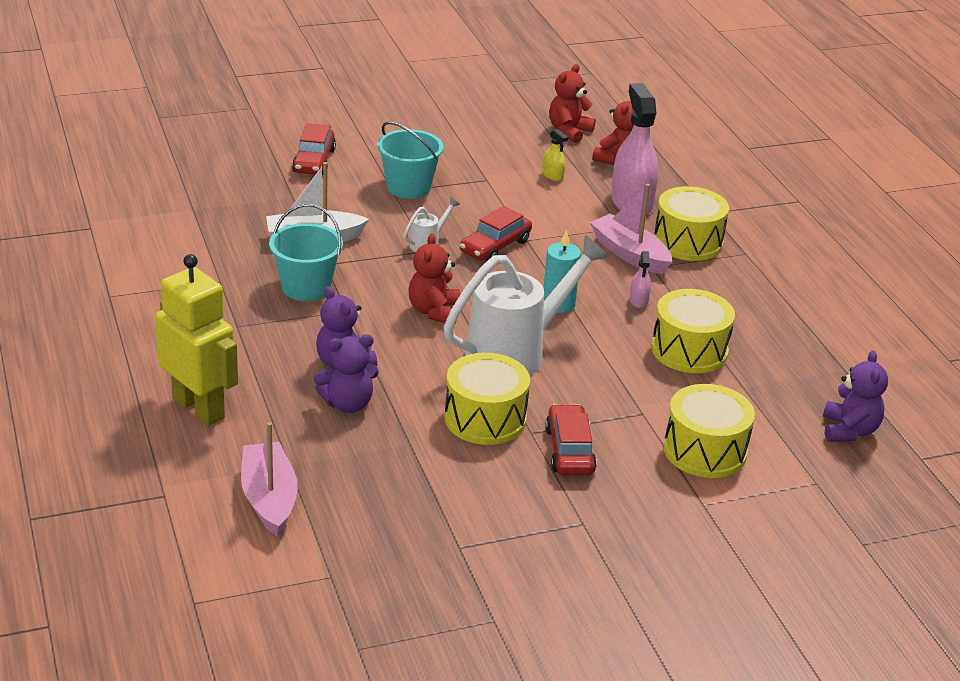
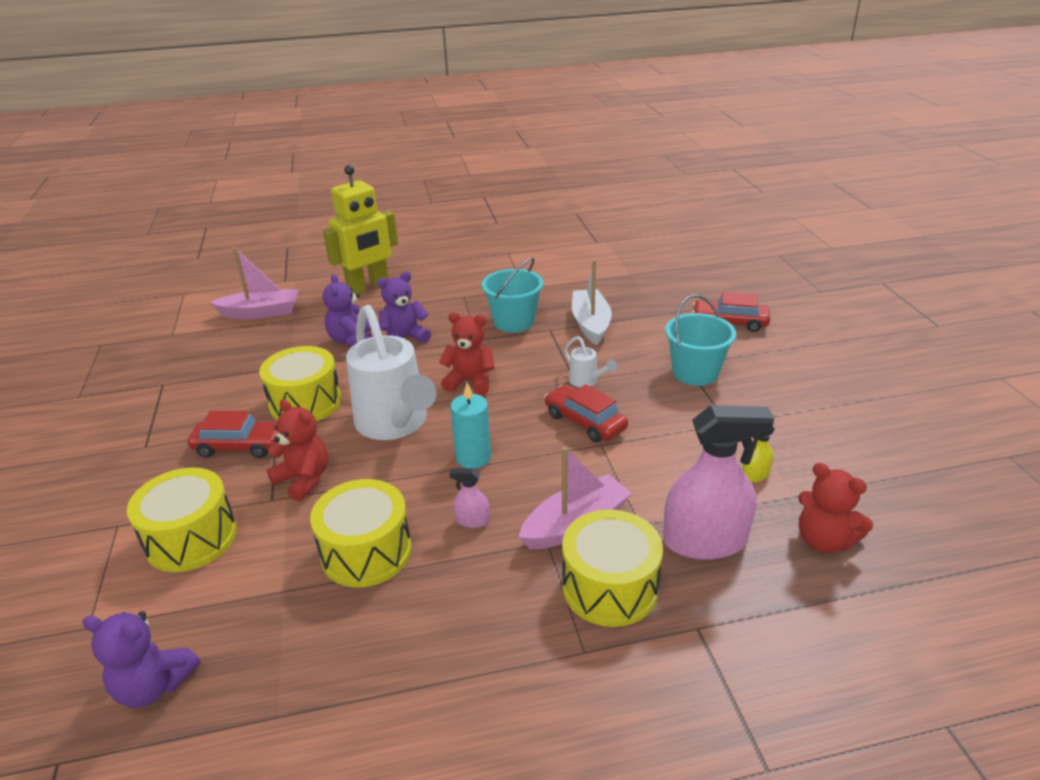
camera: 100 degrees right, 0 degrees up
red teddy bear [549,64,596,143] -> red teddy bear moved to [266,399,328,502]

